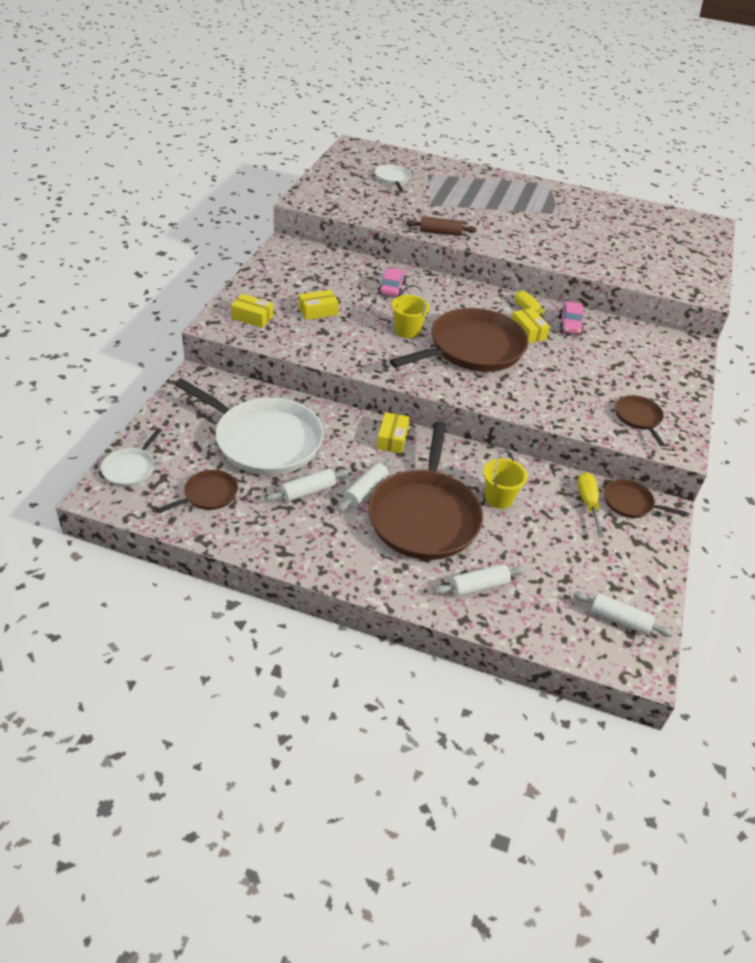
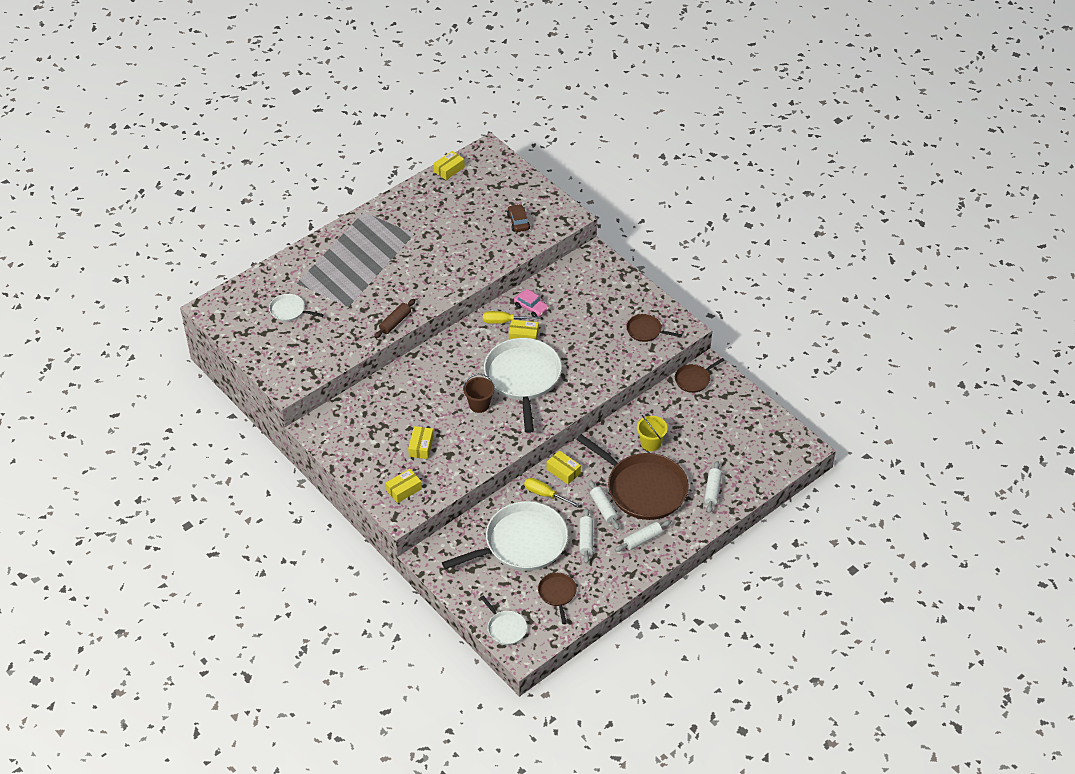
camera: 55 degrees left, 5 degrees up
pink car [379,268,406,297] -> none
brown pan [390,308,528,372] -> white pan [484,338,562,433]
yellow bucket [392,285,430,338] -> brown bucket [463,374,495,413]
white rolling pin [573,591,673,637] -> white rolling pin moved to [615,520,671,552]
yellow screwdriver [578,472,604,537] -> yellow screwdriver moved to [524,478,579,507]
none -> yellow box [434,151,465,180]
none -> brown car [507,204,530,232]

